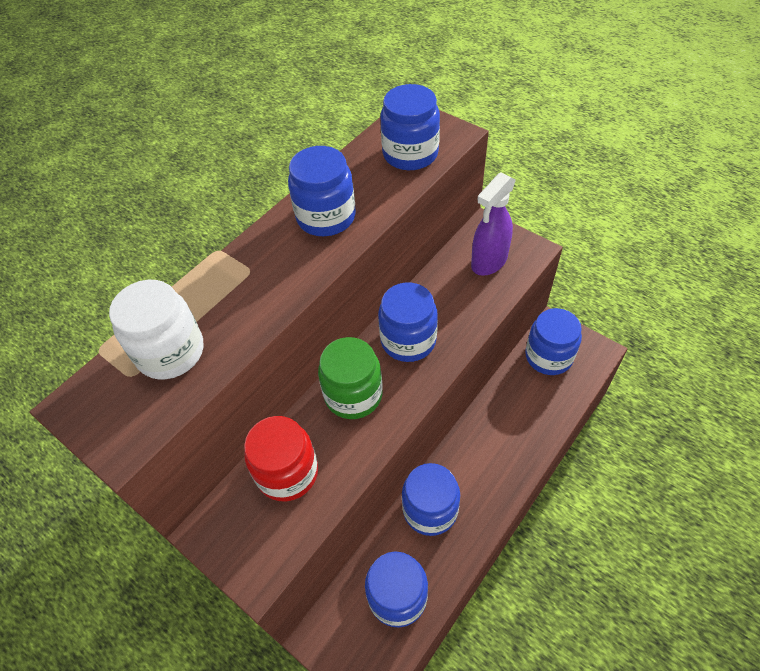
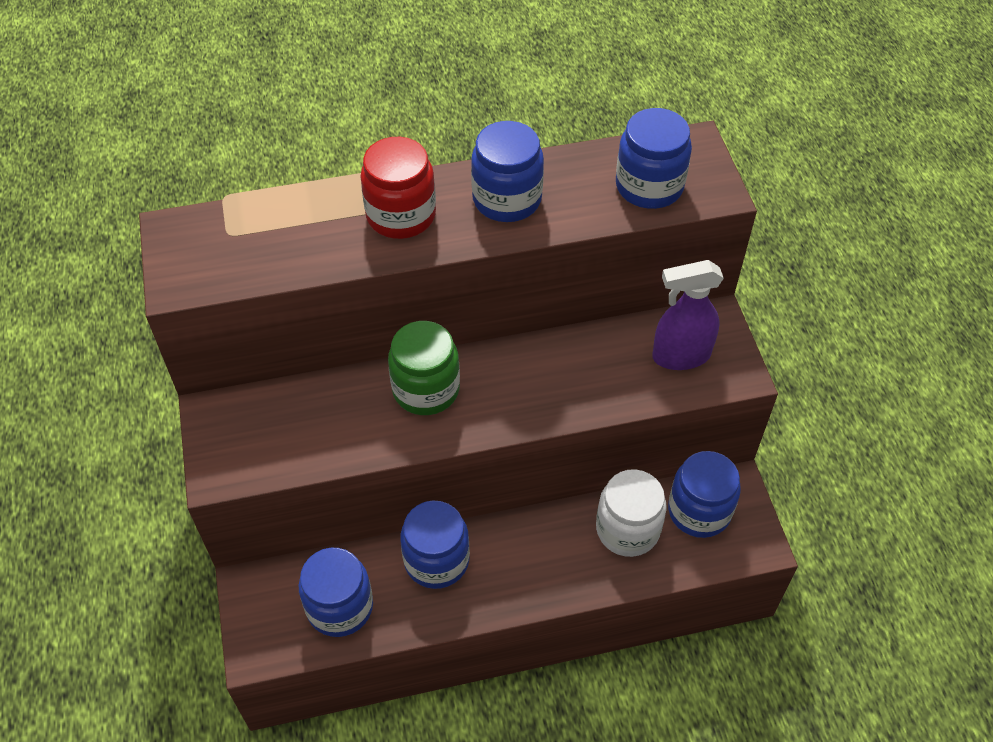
camera: 35 degrees right, 0 degrees up
white jar [109,280,203,379] -> white jar moved to [596,469,667,557]
red jar [244,416,318,501] -> red jar moved to [360,137,436,239]
blue jar [378,283,438,362] -> none

